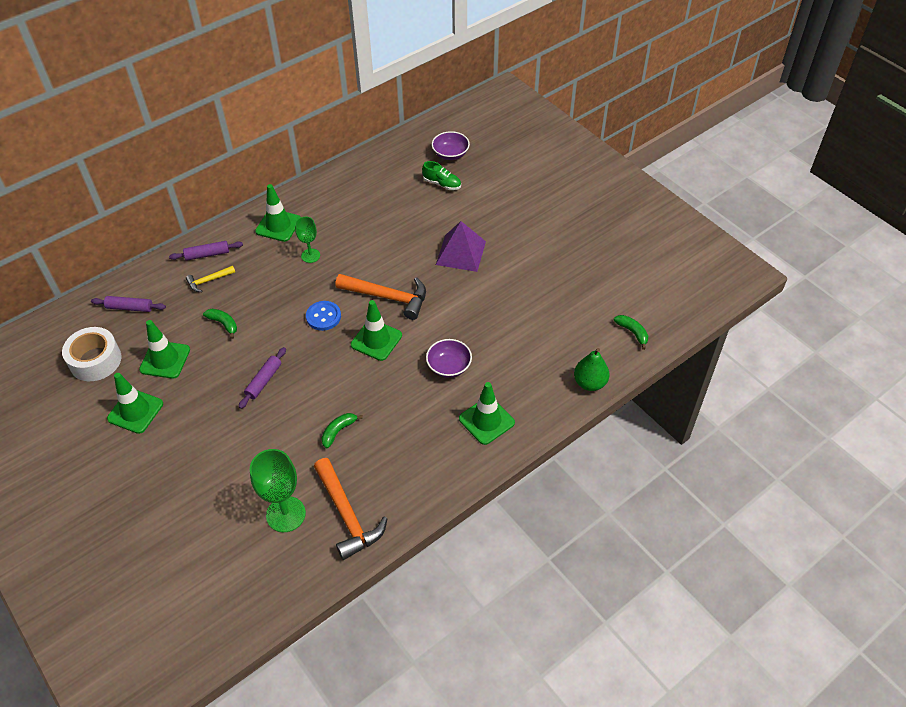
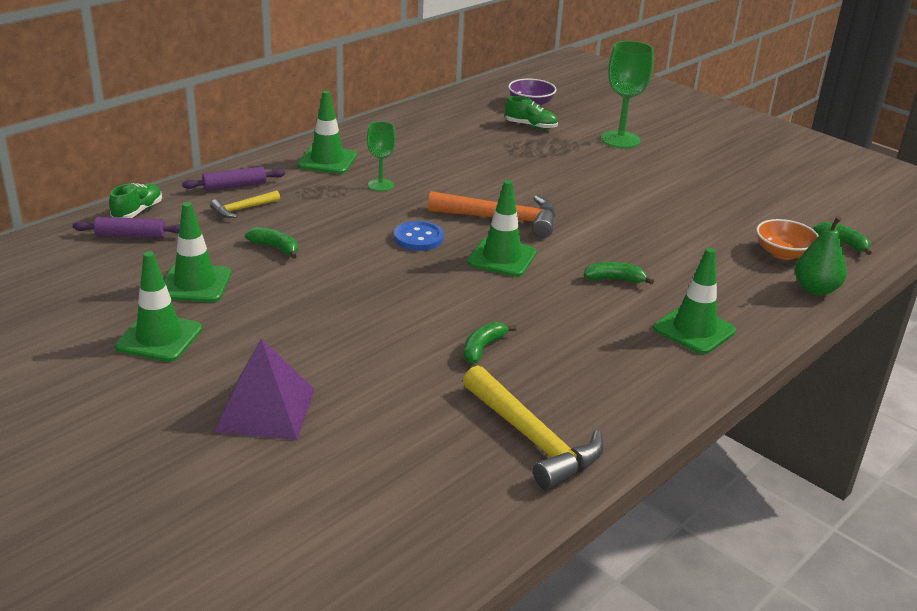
camera: 10 degrees left, 20 degrees down
white tape [62,327,122,381] -> none
purple rolling pin [239,347,286,409] -> none
green goblet [250,449,306,532] -> green goblet moved to [601,41,654,148]
orange hammer [314,458,388,560] -> yellow hammer [463,365,604,490]
purple bowl [426,339,472,378] -> green banana [584,262,654,285]
purple pyramid [436,221,486,272] -> purple pyramid moved to [214,339,315,440]
none -> green shoe [109,183,162,218]
none -> orange bowl [756,219,819,260]

